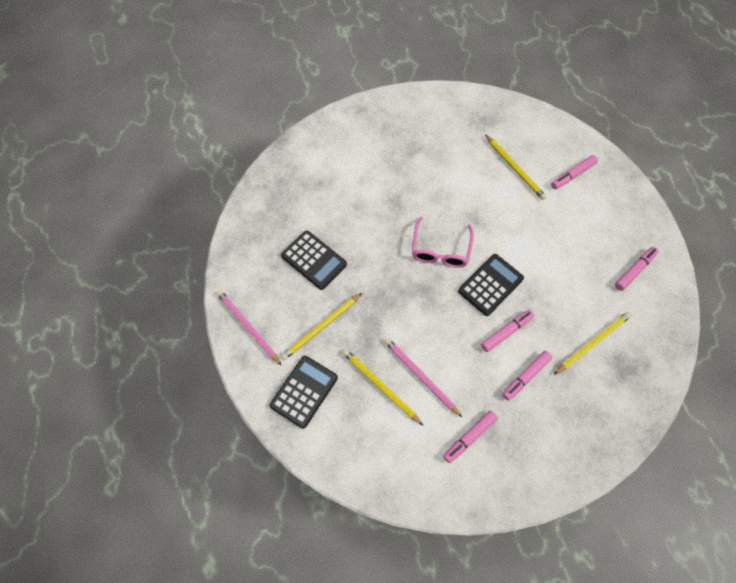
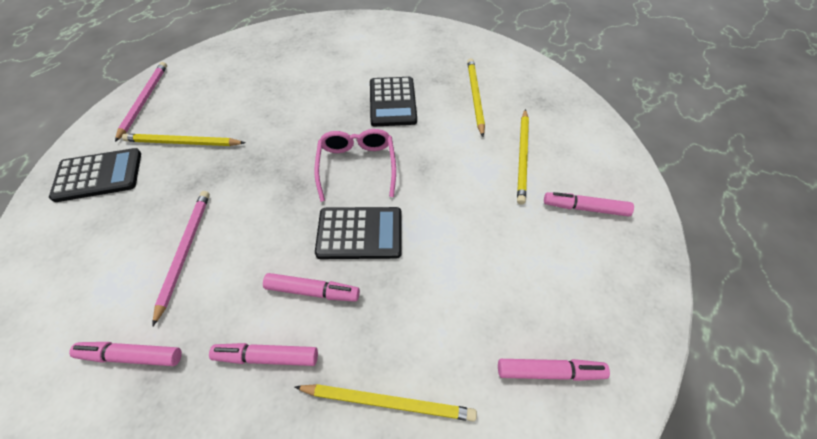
camera: 45 degrees right, 10 degrees down
black calculator [281,230,347,290] -> black calculator moved to [370,77,417,126]
yellow pencil [342,349,424,426] -> yellow pencil moved to [467,58,485,137]
pink glasses [412,217,474,268] -> pink glasses turned 120 degrees clockwise [314,129,396,202]

